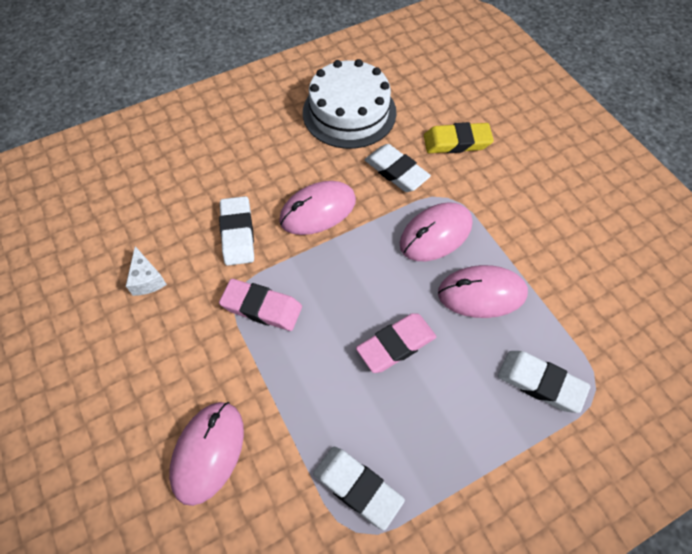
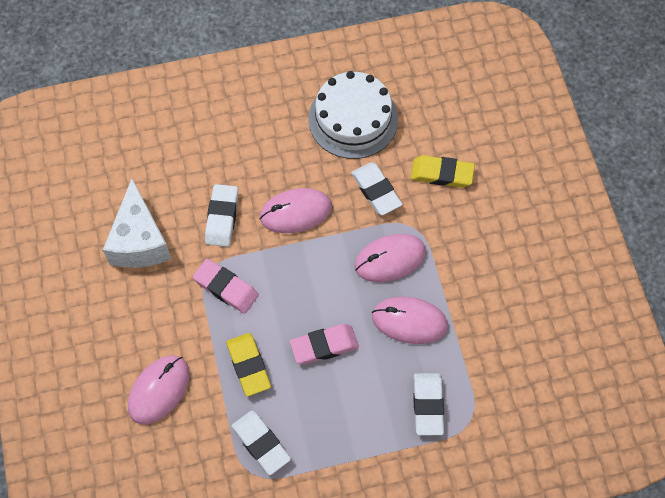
camera: 15 degrees right, 5 degrees up
white cheese [126,246,167,296] -> white cheese [103,179,171,268], size x2.14
white eraser [498,351,590,413] -> white eraser turned 45 degrees clockwise [413,373,444,435]
none -> yellow eraser [226,333,271,396]

